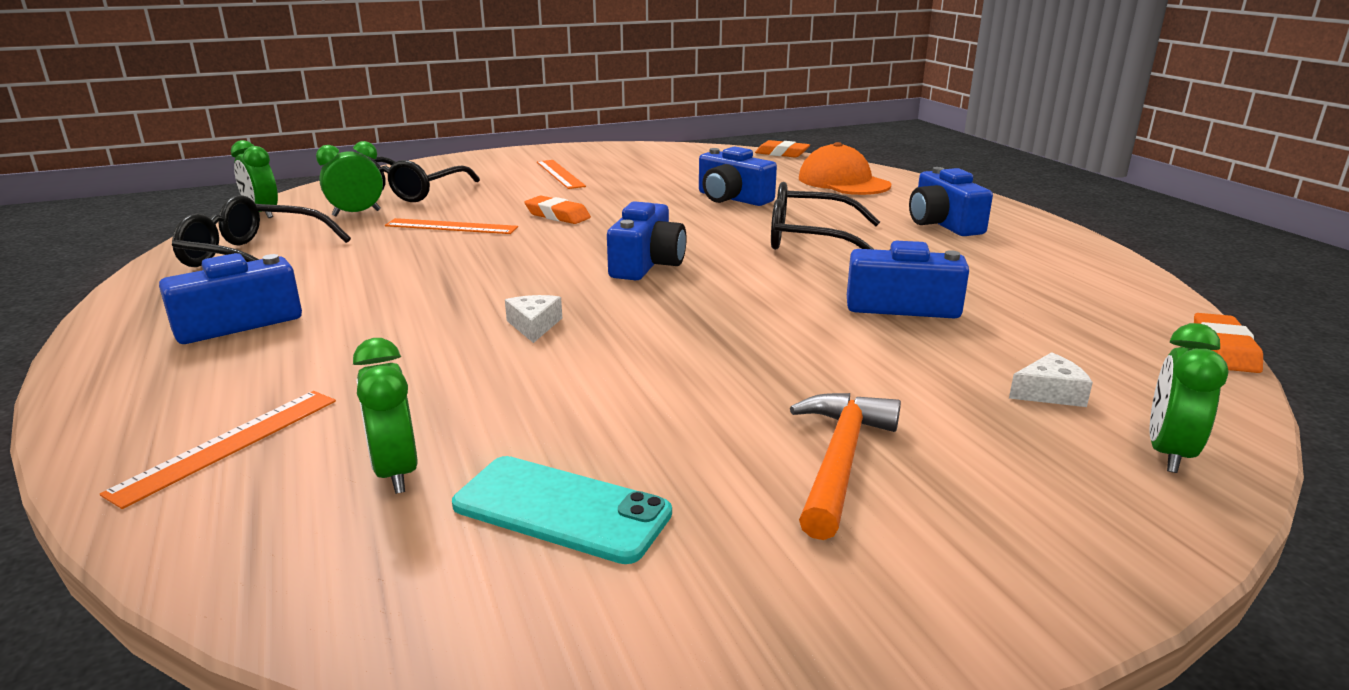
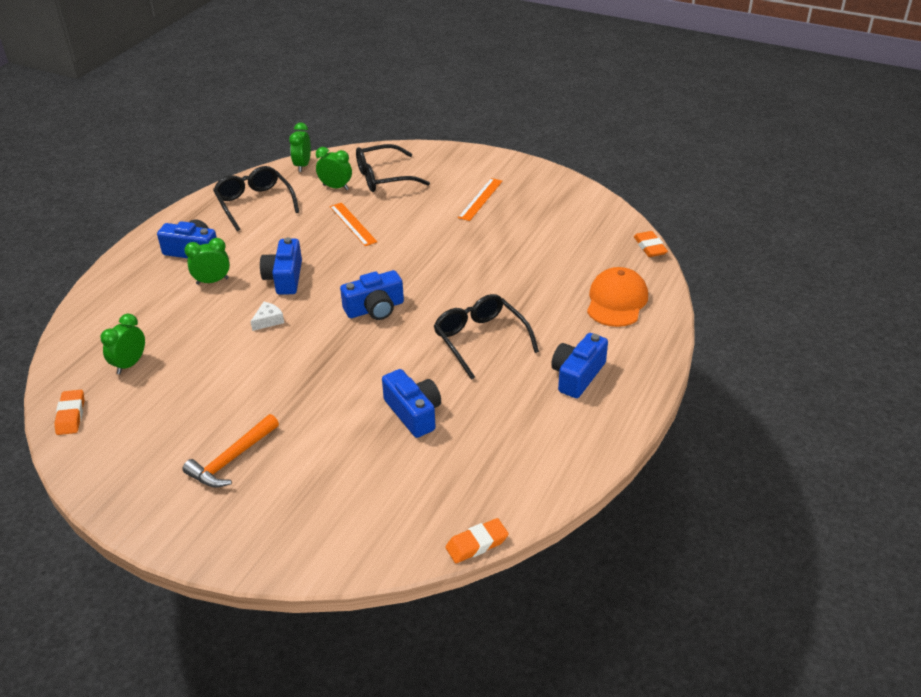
camera: 50 degrees right, 15 degrees up
orange ruler [100,391,336,509] -> none
turquoise phone [452,456,672,564] -> none
orange eraser [524,195,591,224] -> orange eraser moved to [54,390,84,435]
blue camera [699,146,777,206] -> blue camera moved to [260,237,302,295]
orange hammer [790,393,901,540] -> orange hammer turned 150 degrees clockwise [183,414,279,488]
white cheese [1009,352,1093,407] -> none
green clock [1150,323,1228,473] -> green clock moved to [184,238,230,285]

